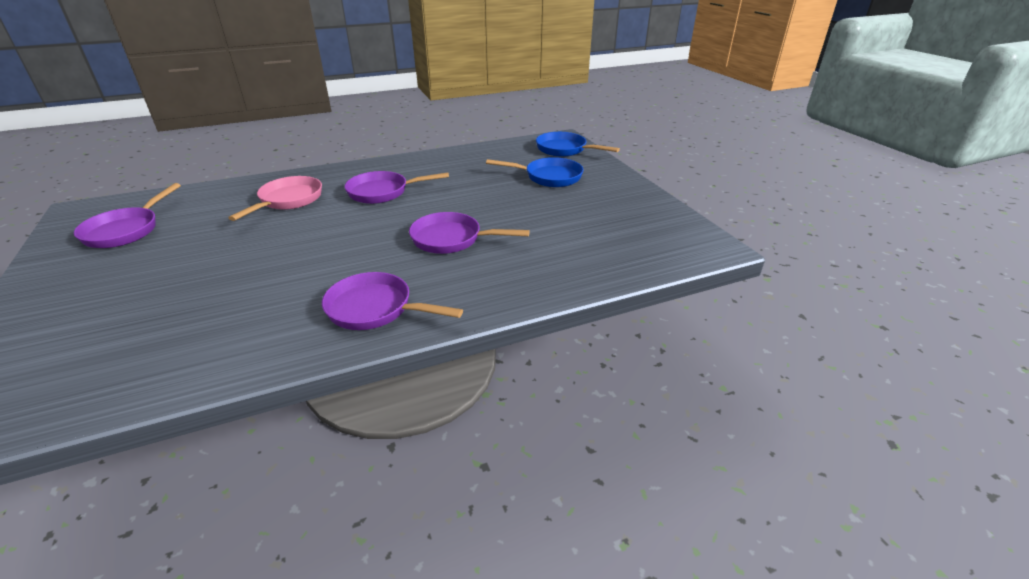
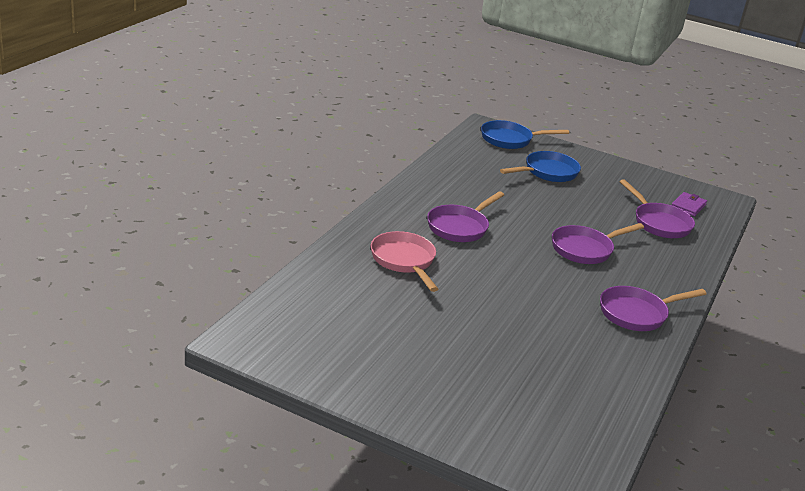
camera: 45 degrees left, 5 degrees down
purple pan [74,183,181,248] -> purple pan moved to [619,179,695,238]
none -> purple wallet [672,192,707,217]

